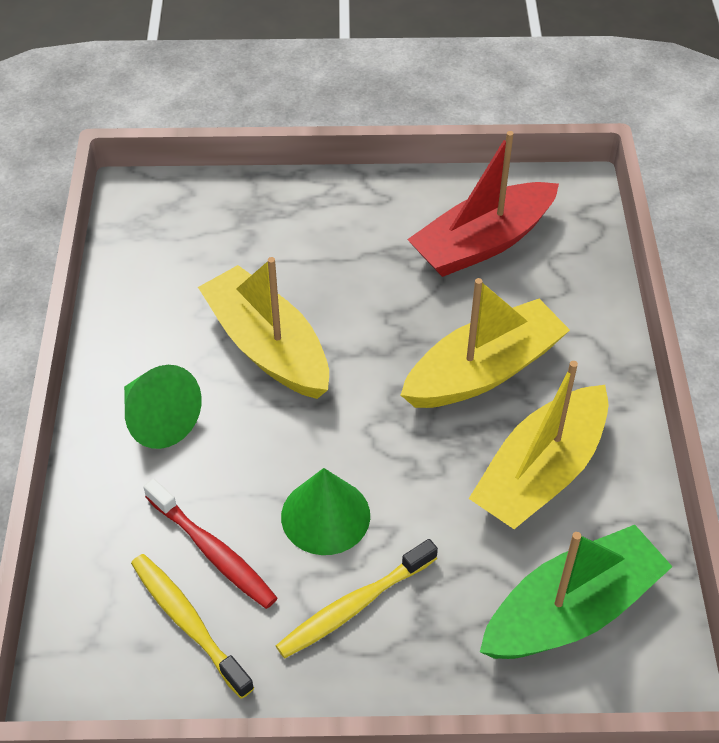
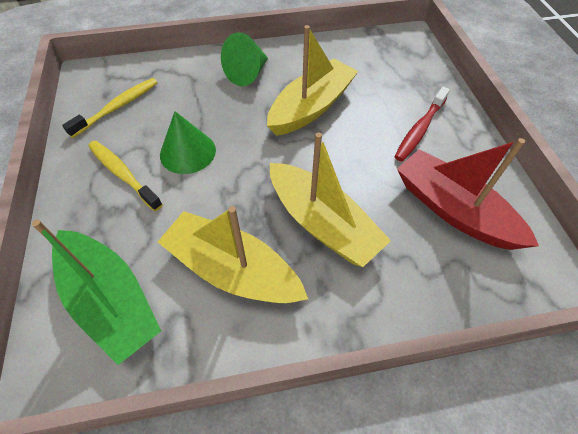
camera: 80 degrees right, 5 degrees up
red toothbrush [143,478,277,609] -> red toothbrush moved to [394,87,450,162]

